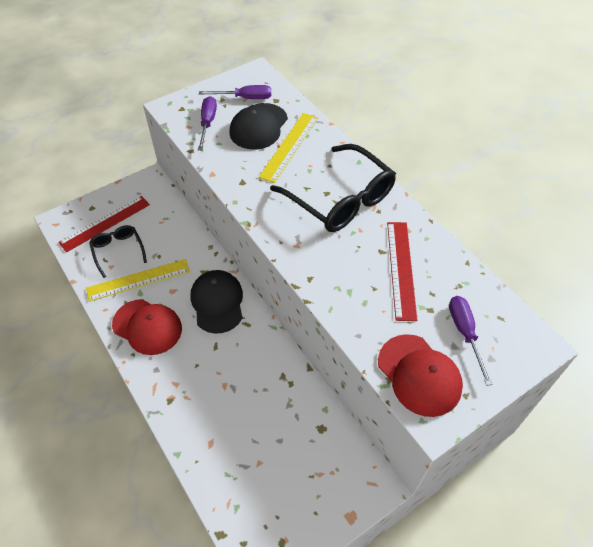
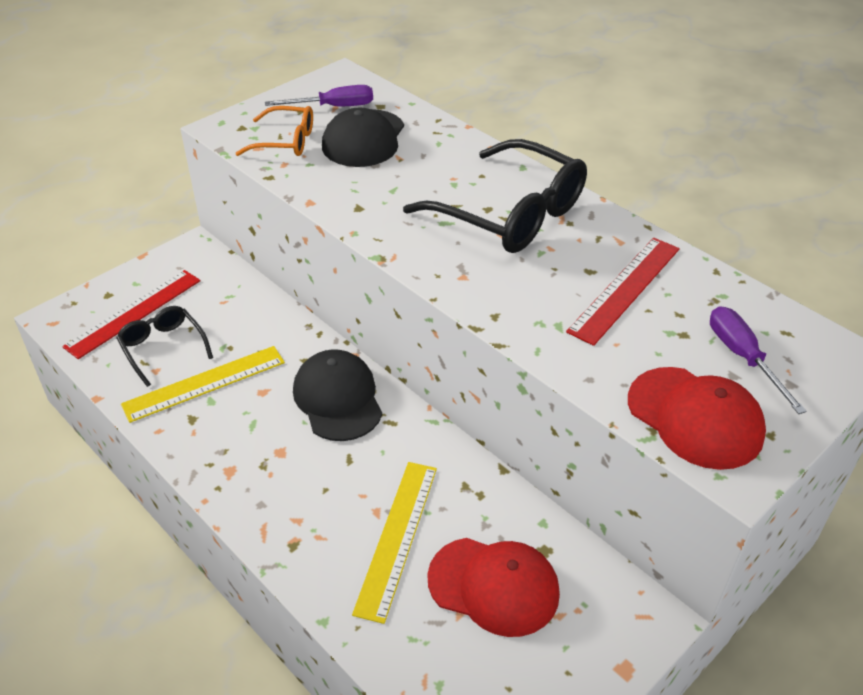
camera: 10 degrees left, 10 degrees down
red cap [112,299,182,355] -> red cap moved to [427,538,560,637]
purple screwdriver [198,96,217,151] -> orange glasses [236,106,313,156]
yellow ruler [259,113,318,183] -> yellow ruler moved to [352,462,437,624]
red ruler [387,222,418,321] -> red ruler turned 45 degrees clockwise [566,238,680,346]

